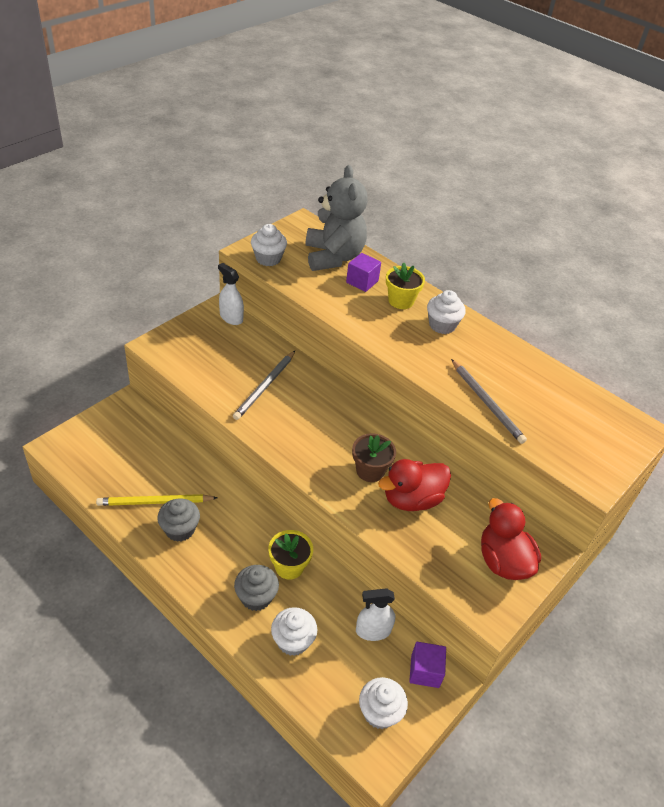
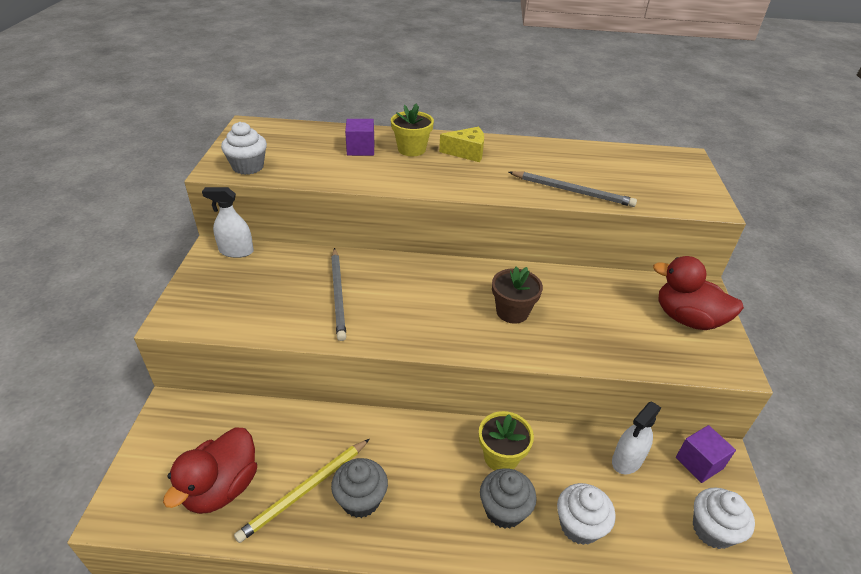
camera: 35 degrees left, 5 degrees down
grey teddy bear [306,165,367,271] -> none
red duck [378,459,451,511] -> red duck moved to [163,427,257,514]
white cupcake [427,290,466,334] -> yellow cheese [439,127,484,162]

